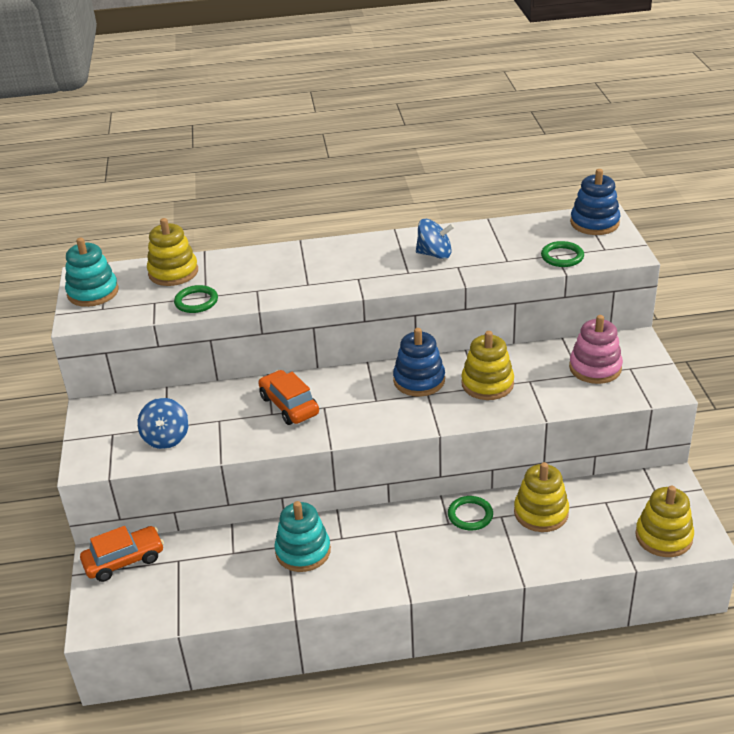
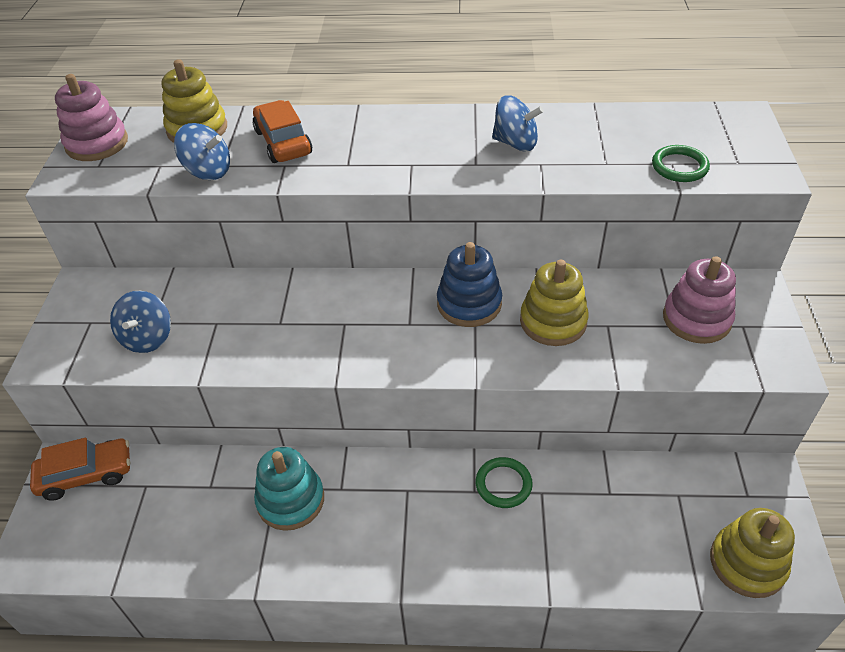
camera: 10 degrees right, 10 degrees up
turquoise stacking toy [65,238,119,307] -> pink stacking toy [55,74,128,161]
green ring [174,285,218,313] -> blue spinning top [174,123,230,180]
orange car [258,370,319,425] -> orange car moved to [253,100,312,163]
yellow stacking toy [514,462,569,532] -> none
blue stacking toy [570,169,620,235] -> none

